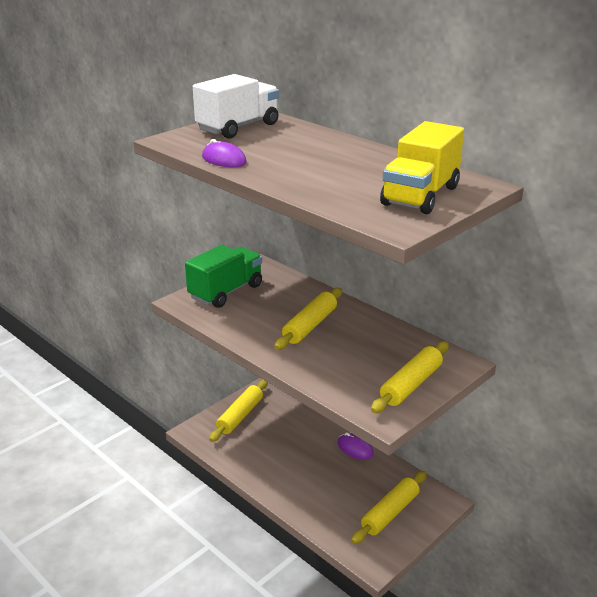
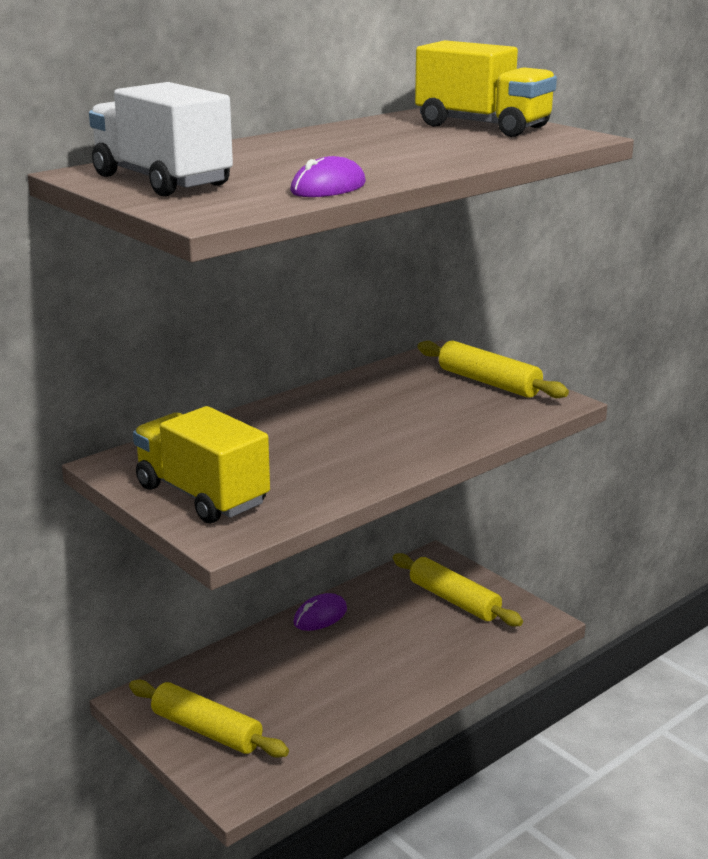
camera: 85 degrees left, 5 degrees down
green truck [185,245,262,308] -> yellow truck [133,406,270,524]
yellow rolling pin [274,288,342,350] -> none

